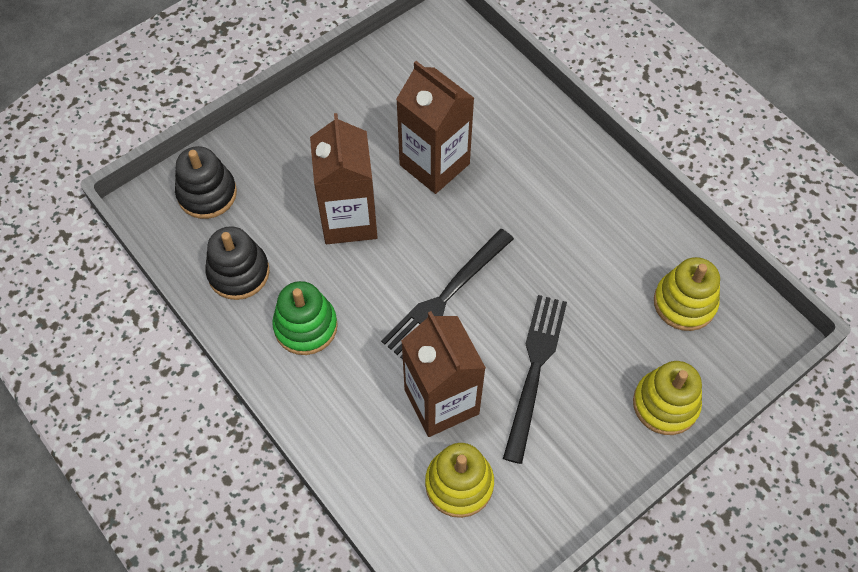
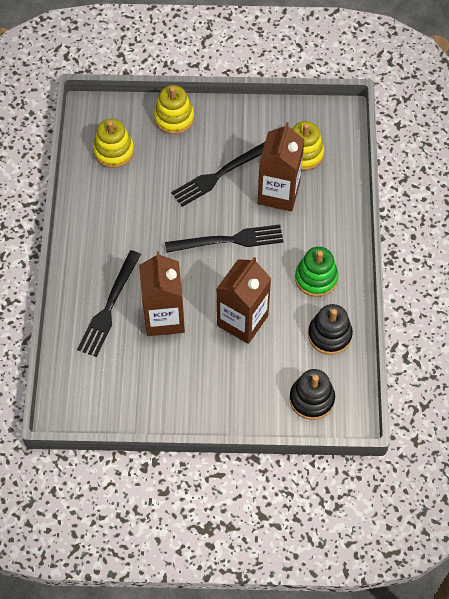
camera: 140 degrees left, 0 degrees up
none -> black fork [77,250,141,357]

